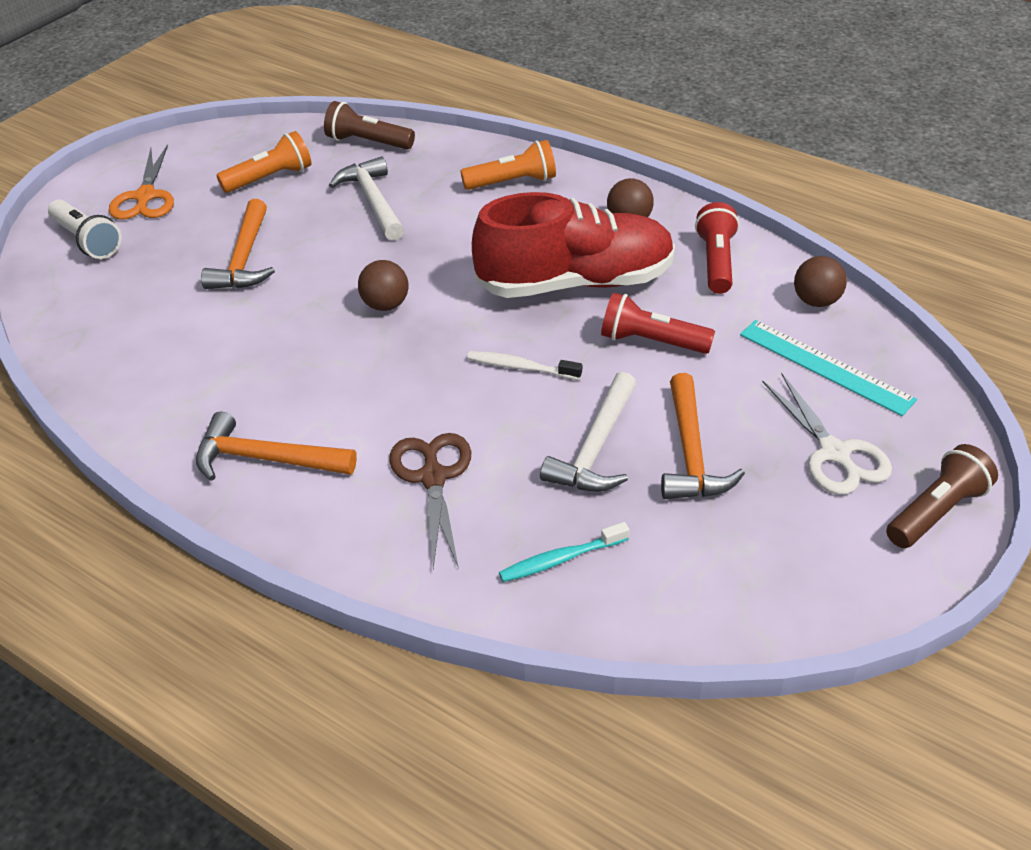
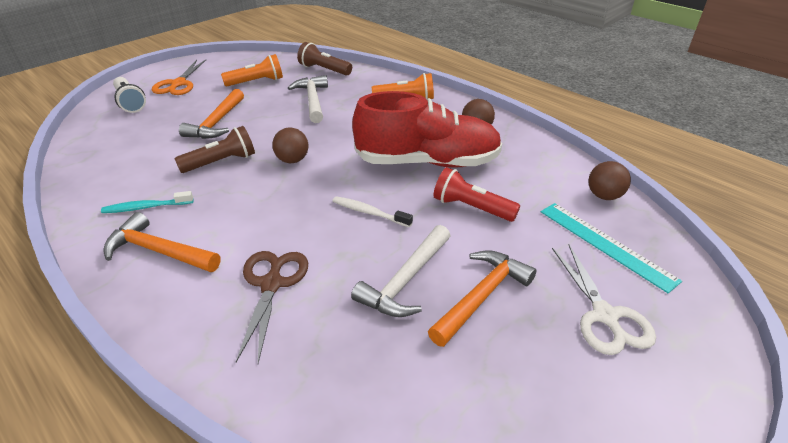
camera: 10 degrees right, 5 degrees down
turquoise toothbrush [499,522,629,582] -> turquoise toothbrush moved to [101,191,193,213]
orange hammer [661,373,745,499] -> orange hammer turned 150 degrees counterclockwise [428,250,536,347]
red flashlight [695,202,739,294] -> none
brown flashlight [886,444,998,548] -> brown flashlight moved to [174,126,255,173]

